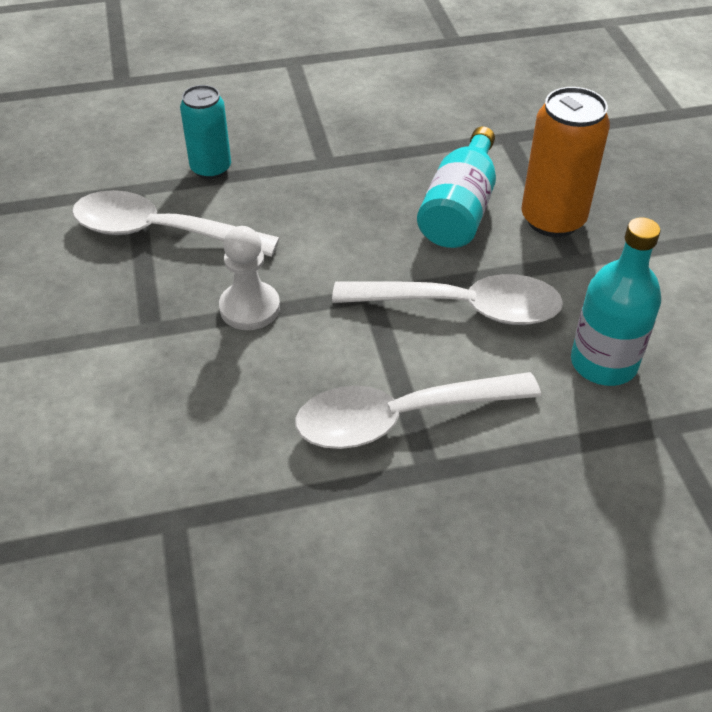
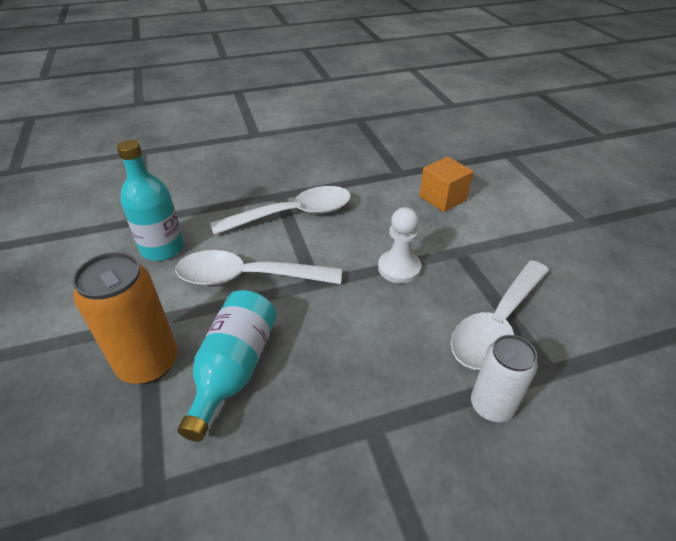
camera: 175 degrees right, 5 degrees down
white spoon [72,190,279,257] -> white spoon turned 120 degrees clockwise [451,260,549,370]
turquoise can [180,85,231,179] -> white can [471,335,538,422]
none -> orange cube [419,157,474,212]

